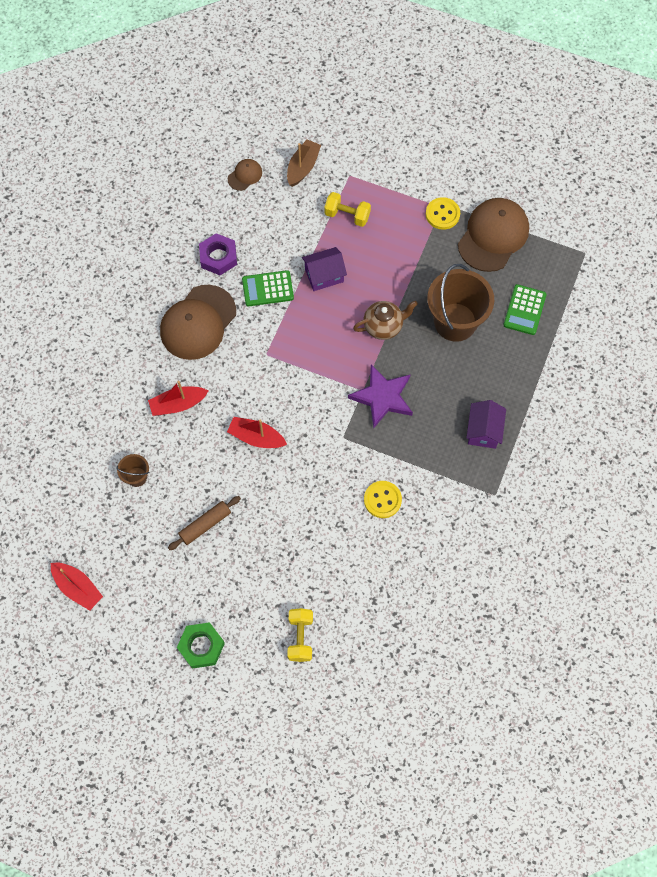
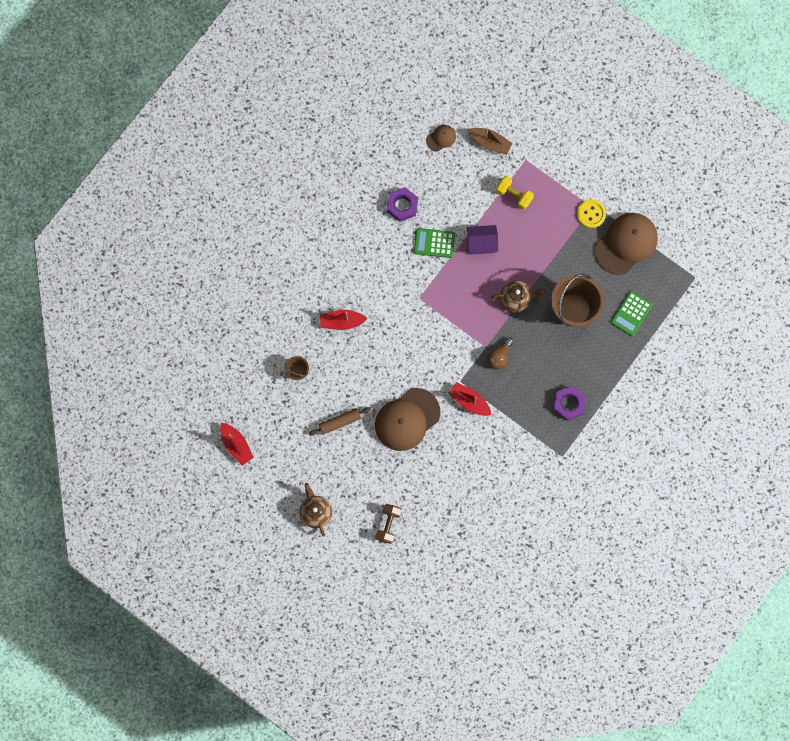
camera: 15 degrees right, 10 degrees up
brown cap [160,285,236,360] -> brown cap moved to [375,388,440,451]
green nut [177,622,225,669] -> brown teapot [300,483,332,537]
red boat [227,417,287,448] -> red boat moved to [449,382,491,416]
brown boat [287,139,321,187] -> brown boat turned 75 degrees clockwise [468,127,512,155]
yellow dumbbell [287,608,313,662] -> brown dumbbell [375,504,402,544]
purple star [348,364,413,429] -> brown light bulb [487,338,513,370]
yellow button [364,481,402,518] -> none
purple house [467,400,506,449] -> purple nut [553,386,586,421]

